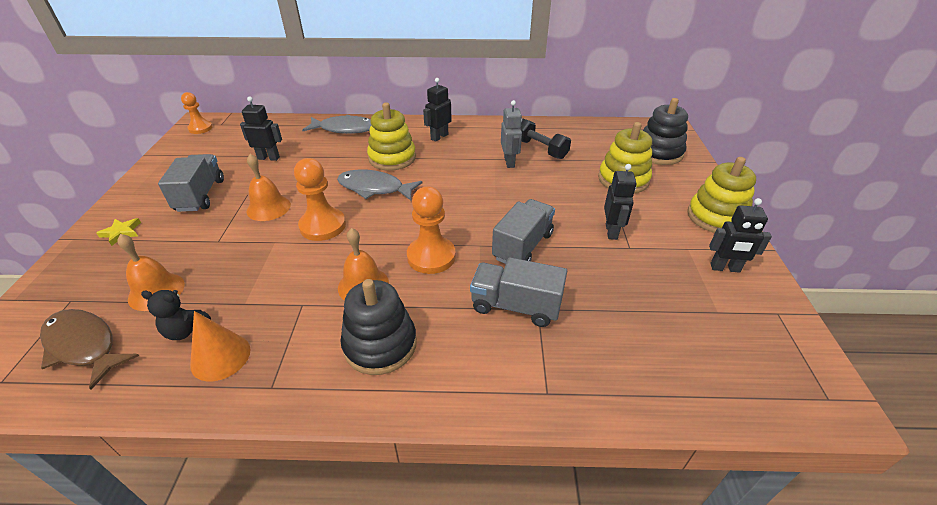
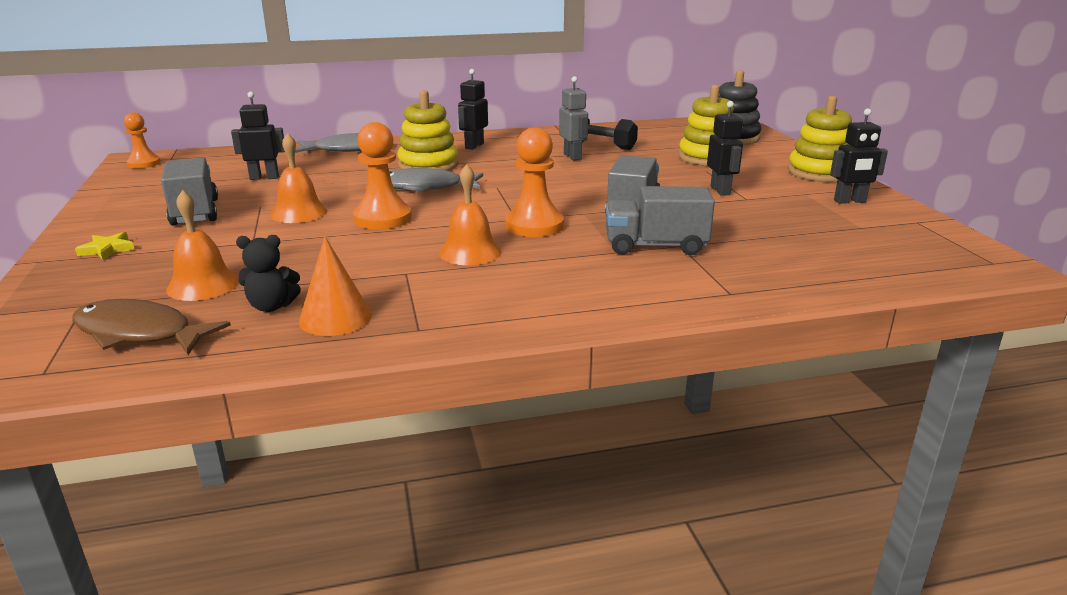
camera: 15 degrees left, 15 degrees down
black stacking toy [340,279,417,375] -> none

